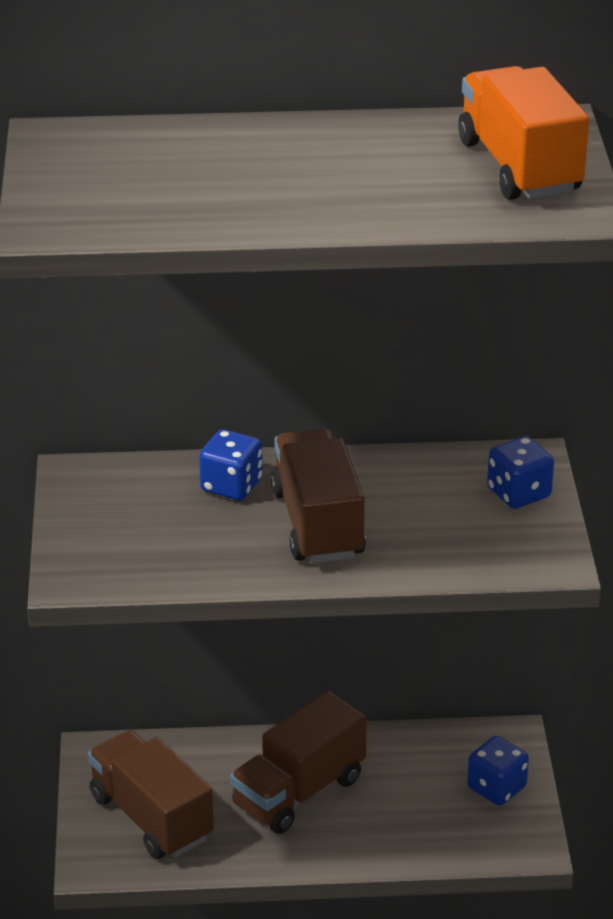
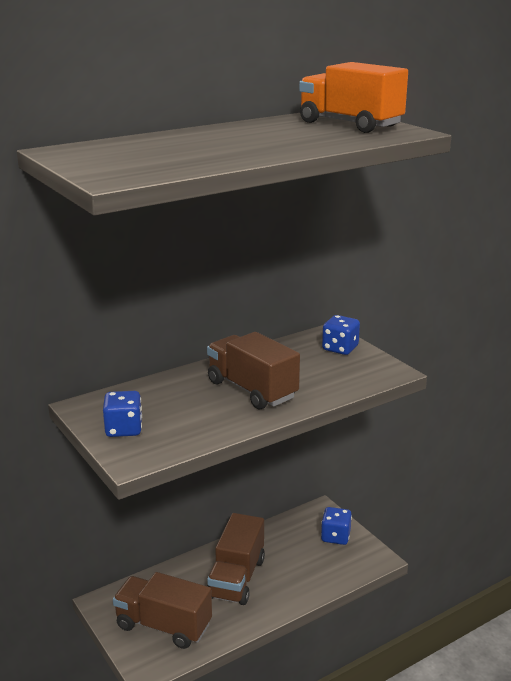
camera: 30 degrees left, 10 degrees down
blue dice [199,429,263,500] -> blue dice moved to [103,391,142,437]

